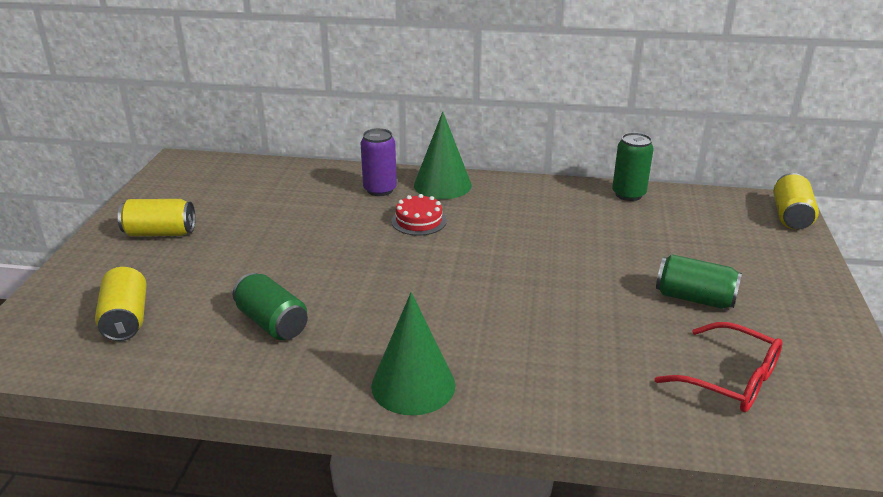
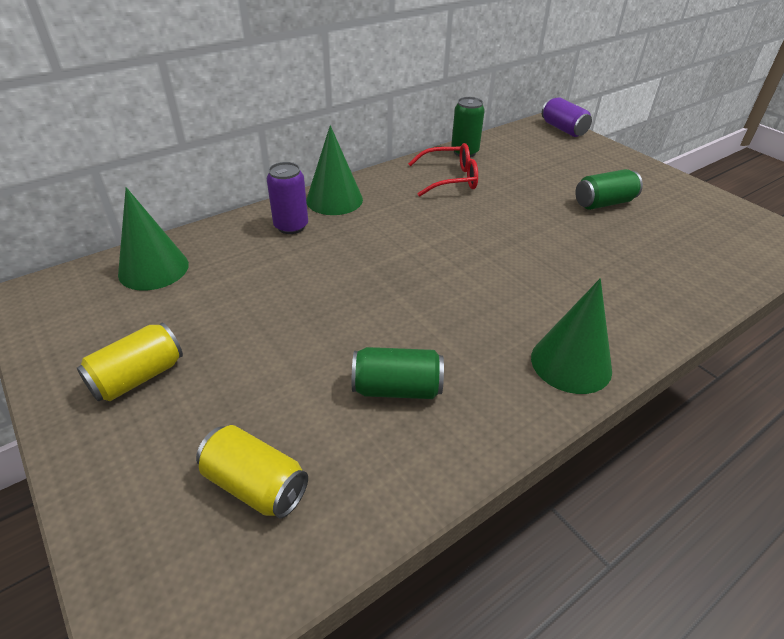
camera: 45 degrees left, 10 degrees up
red cake [391,194,447,236] -> none
red glasses [654,322,783,412] -> red glasses moved to [408,143,478,197]
yellow can [773,173,819,230] -> purple can [542,97,592,137]
none -> green cone [118,187,189,290]

